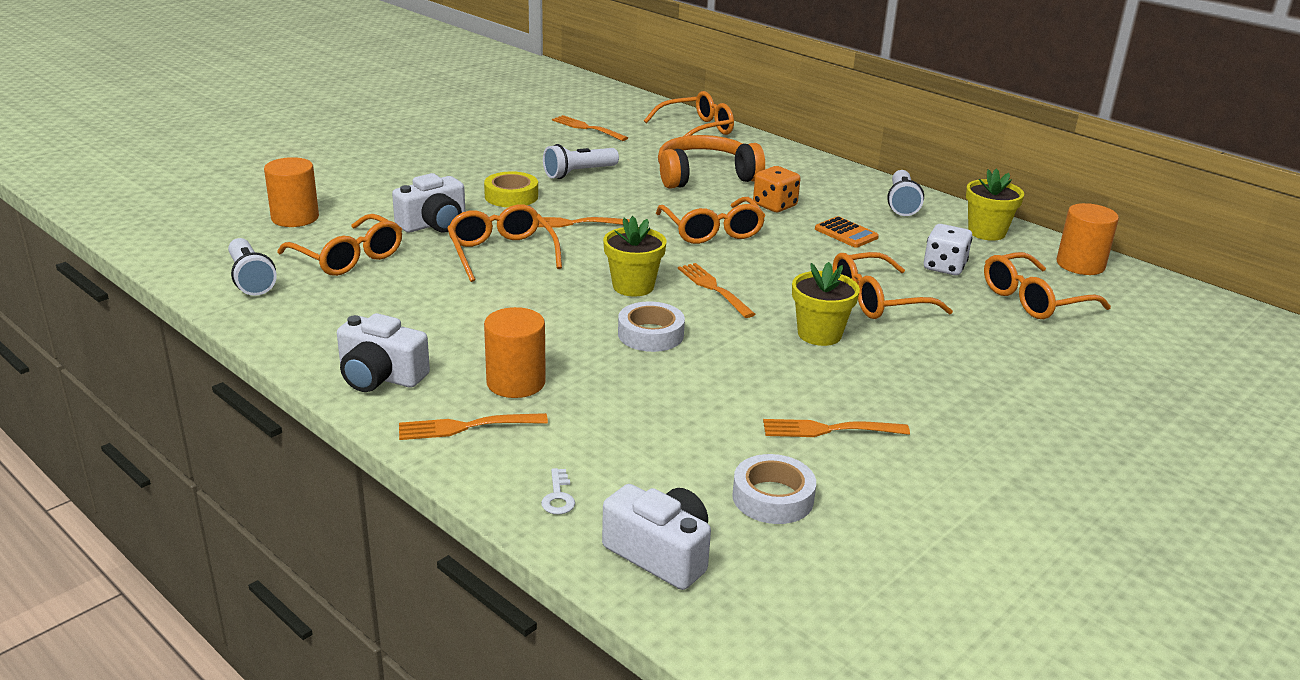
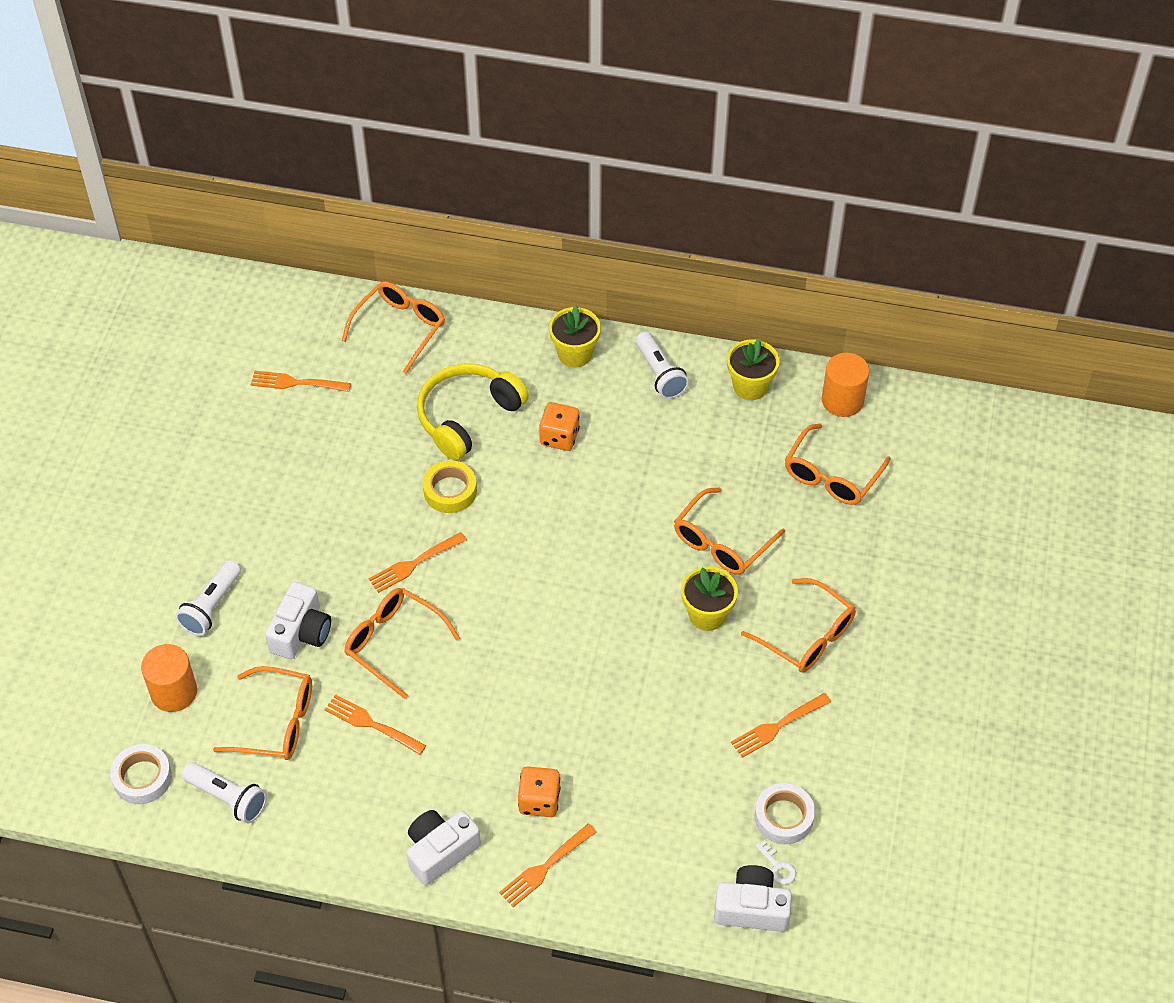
camera: 30 degrees left, 25 degrees up
white camera [337,313,430,392] -> white camera turned 150 degrees clockwise [407,810,481,886]
yellow tape [484,171,538,207] -> yellow tape moved to [423,460,477,513]
orange cylinder [484,307,546,398] -> orange dice [518,766,561,817]
white key [541,468,575,515] -> white key moved to [756,840,796,884]
white flashlight [543,144,619,179] -> white flashlight moved to [175,560,241,636]
yellow flower pot [603,216,666,297] -> yellow flower pot moved to [549,306,601,367]
white tape [618,301,685,352] -> white tape moved to [110,744,172,804]
orange glasses [656,197,766,244] -> orange glasses moved to [741,578,856,673]
orange headphones [658,135,765,189] -> yellow headphones [417,363,529,461]
orange fork [678,263,755,318] -> orange fork moved to [324,694,426,755]
orange calculator [815,216,879,248] -> none
white dice [924,224,972,275] -> none

